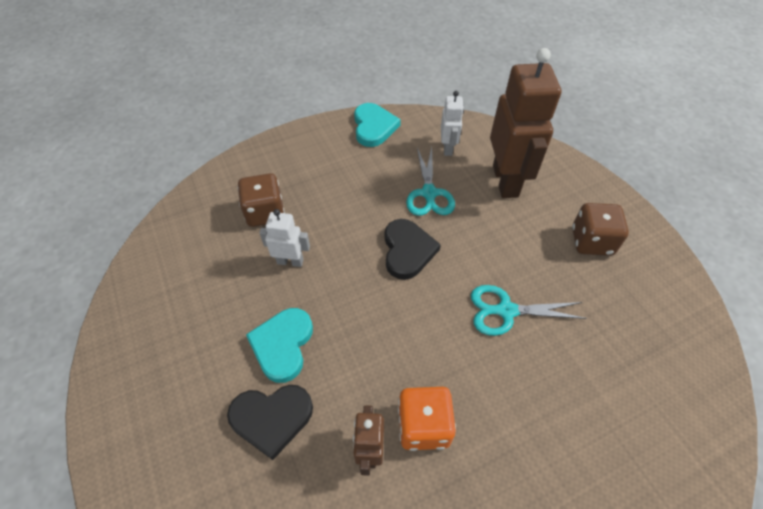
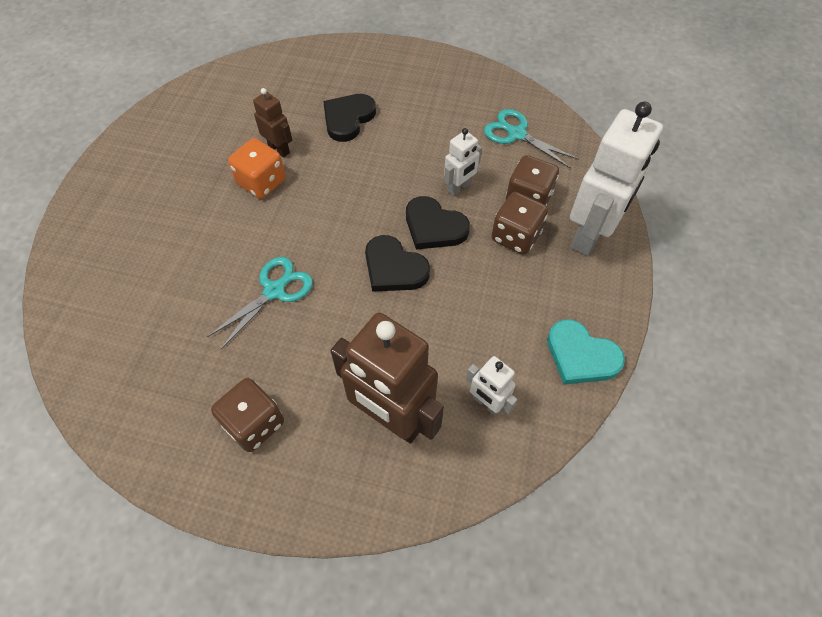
camera: 130 degrees right, 5 degrees up
turquoise heart [246,308,313,383] -> none
turquoise scissors [406,147,455,216] -> turquoise scissors moved to [484,109,579,169]
none -> black heart [406,196,470,250]
none -> brown dice [492,192,548,255]
none -> white robot [570,101,663,256]

